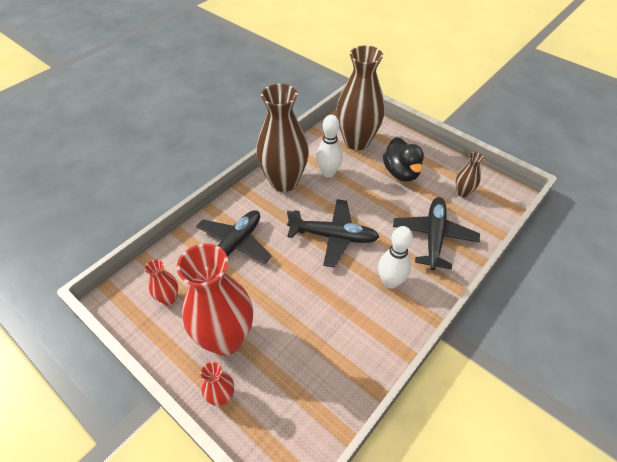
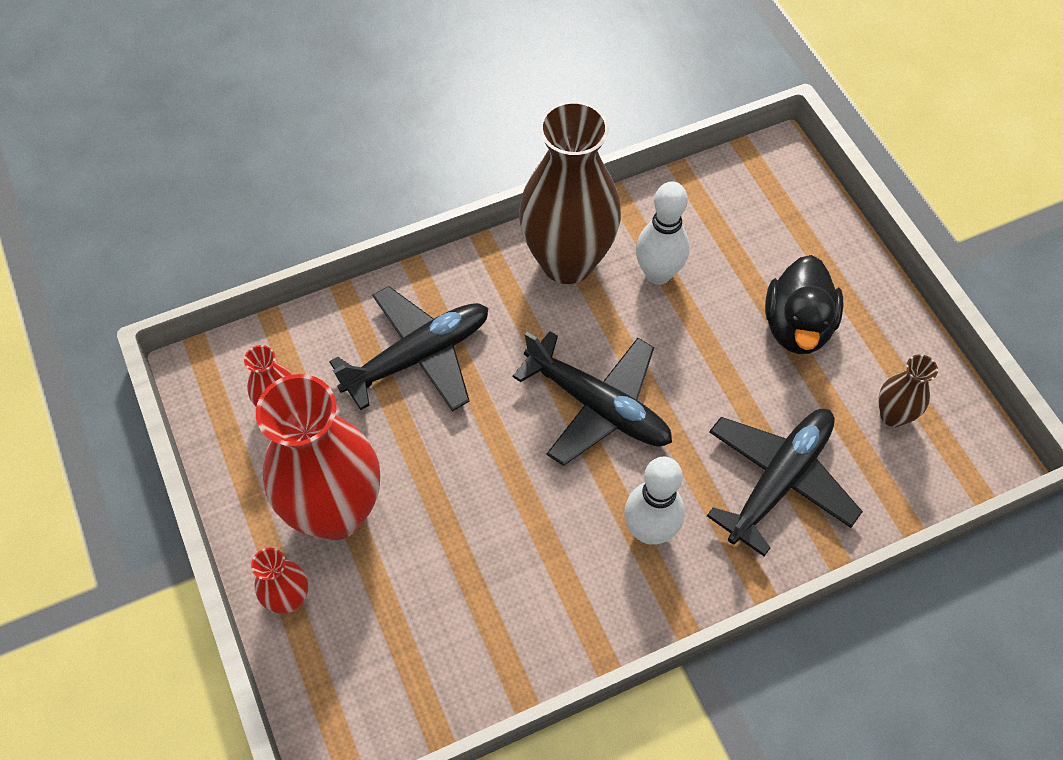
camera: 25 degrees right, 10 degrees up
brown vase [336,46,385,150] -> none

